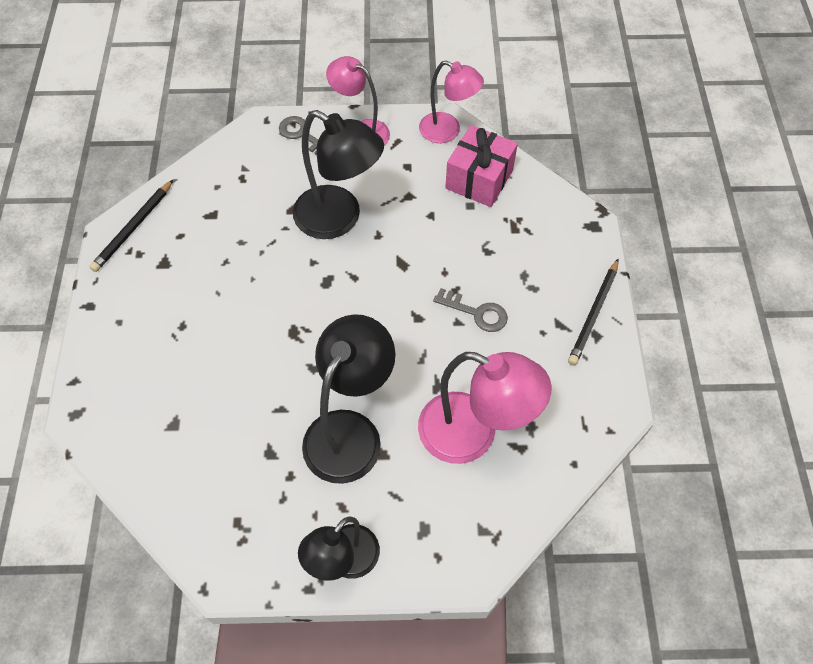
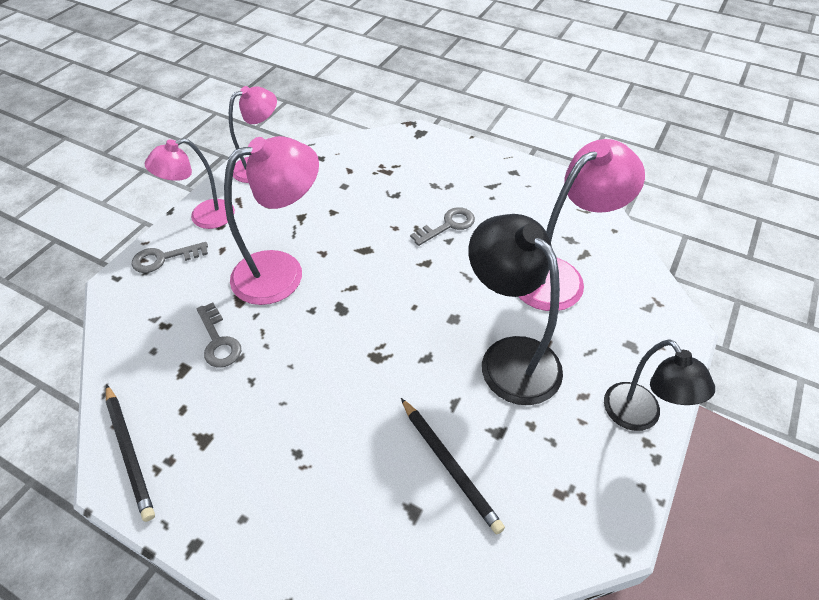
camera: 60 degrees left, 10 degrees down
black lamp [293,110,384,239] -> pink lamp [224,136,319,305]
pink gift [445,125,518,207] -> none
black pencil [568,258,619,365] -> black pencil moved to [401,398,505,535]
none -> grey key [196,303,241,368]

